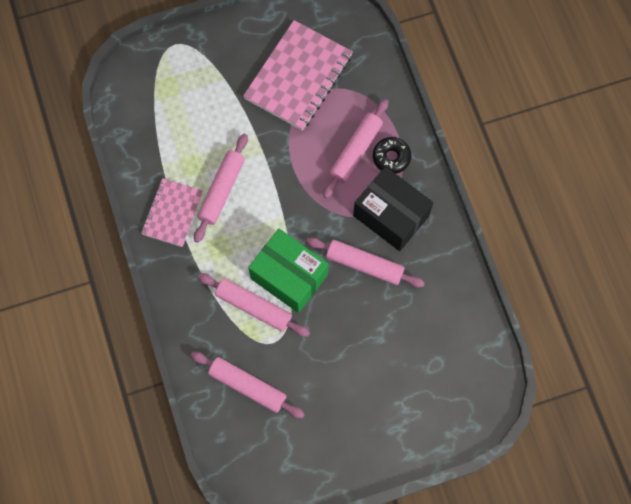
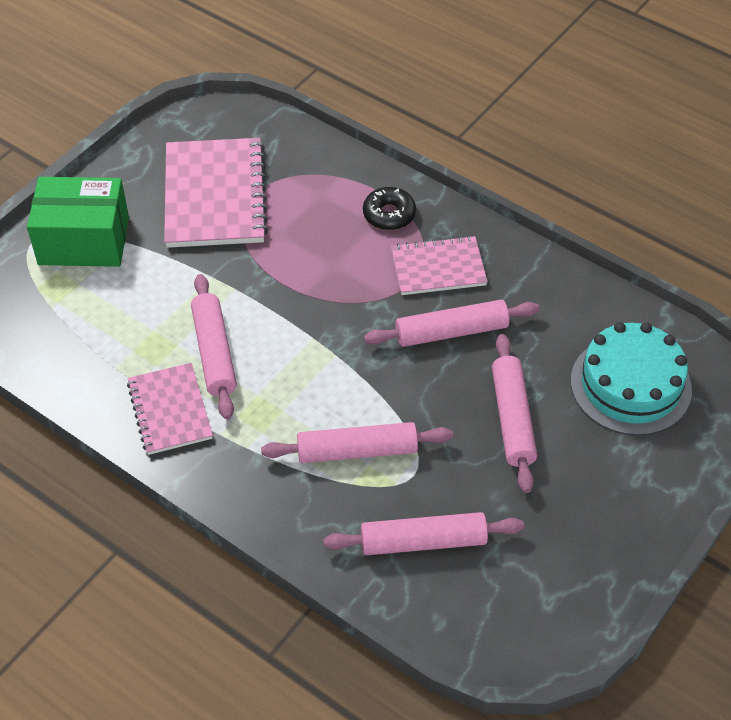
camera: 35 degrees left, 20 degrees down
green box [248,229,328,313] -> green box moved to [27,177,129,267]
pink rolling pin [323,99,388,199] -> pink rolling pin moved to [492,334,537,493]
black box [353,166,433,251] -> pink notebook [391,236,488,295]
none -> turquoise cake [571,322,692,436]

